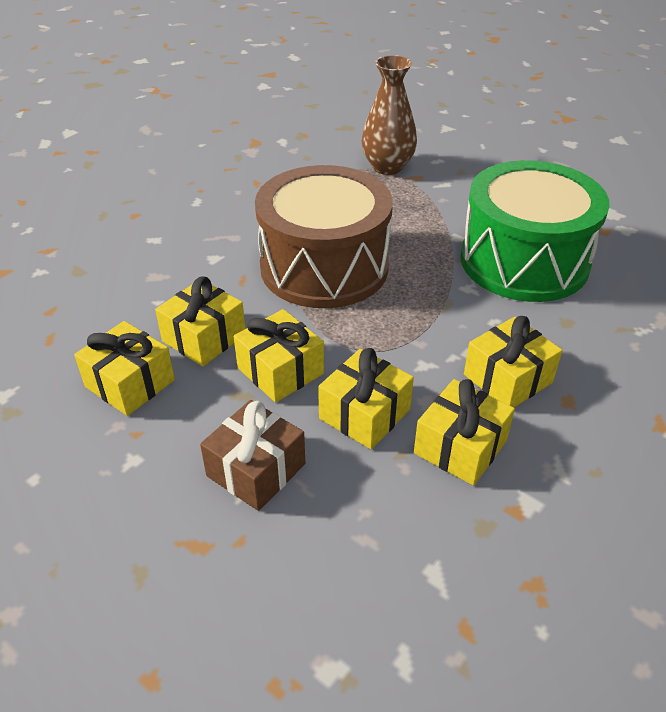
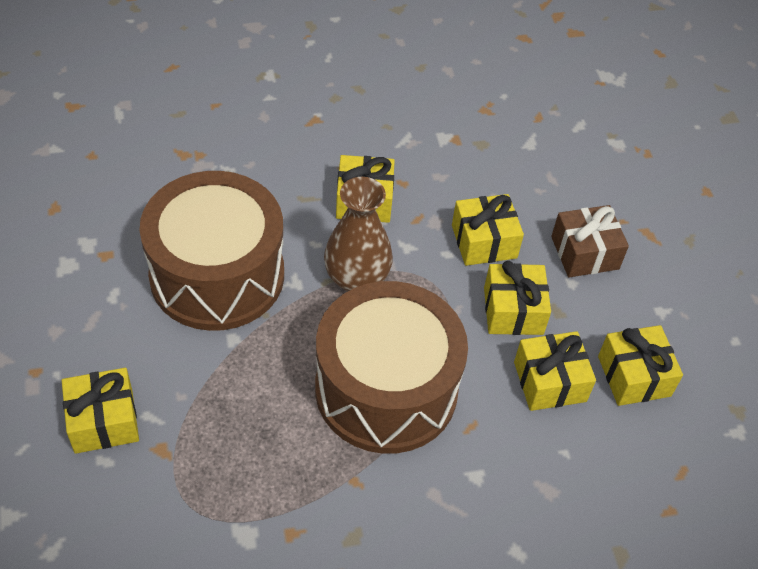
camera: 145 degrees left, 10 degrees up
brown vase [362,55,417,175] -> brown vase moved to [324,177,393,292]
yellow gift [414,379,515,486] -> yellow gift moved to [62,368,139,454]
green drum [460,160,610,302] -> brown drum [140,171,284,331]

